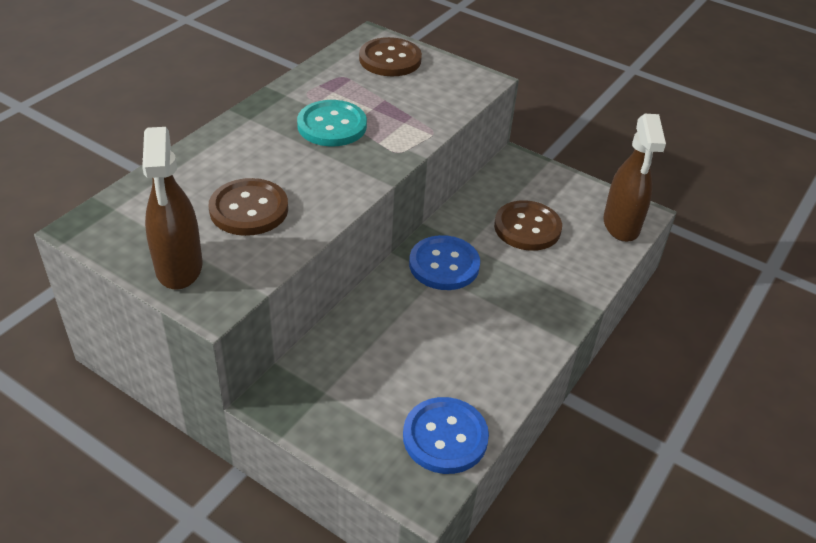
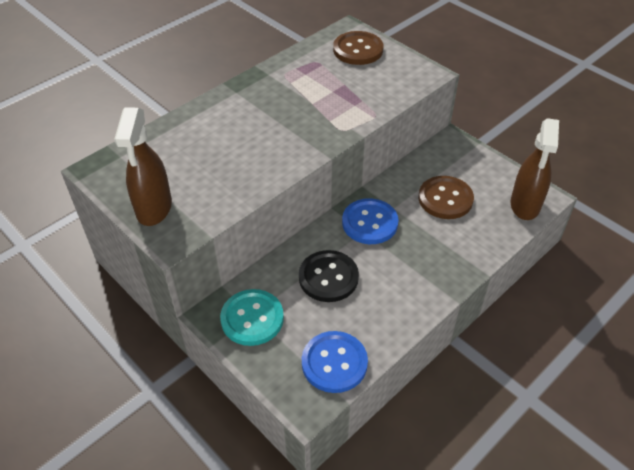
camera: 15 degrees right, 5 degrees up
brown button [209,178,288,236] -> none
turquoise button [297,100,367,146] -> turquoise button moved to [220,289,284,346]
none -> black button [299,250,359,302]

